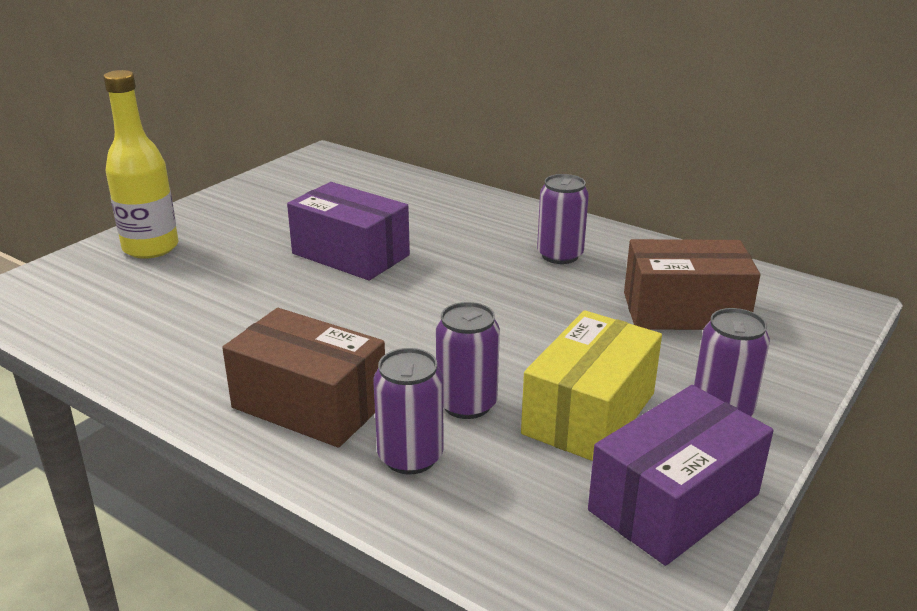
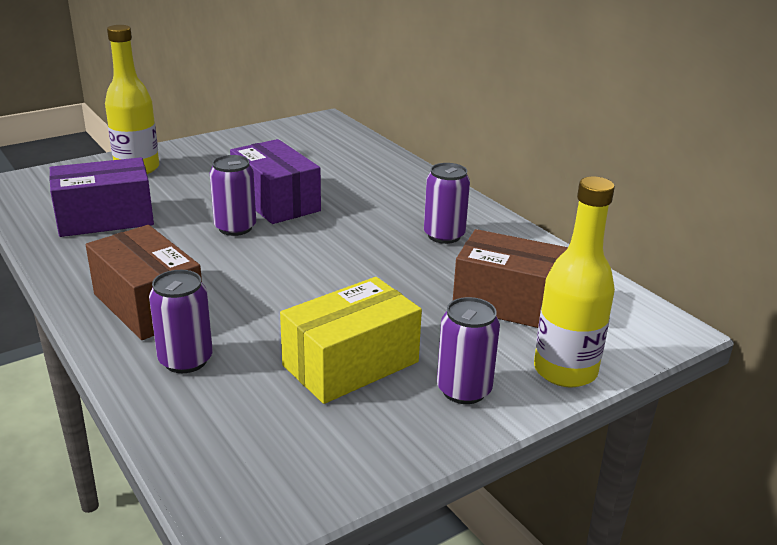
camera: 20 degrees right, 0 degrees up
purple can [436,302,500,419] -> purple can moved to [210,155,256,236]
purple box [588,385,774,566] -> purple box moved to [49,157,154,237]
none -> yellow bottle [534,177,615,387]

